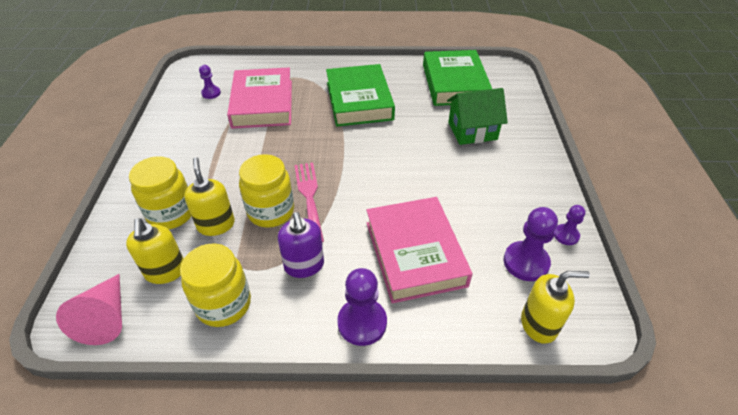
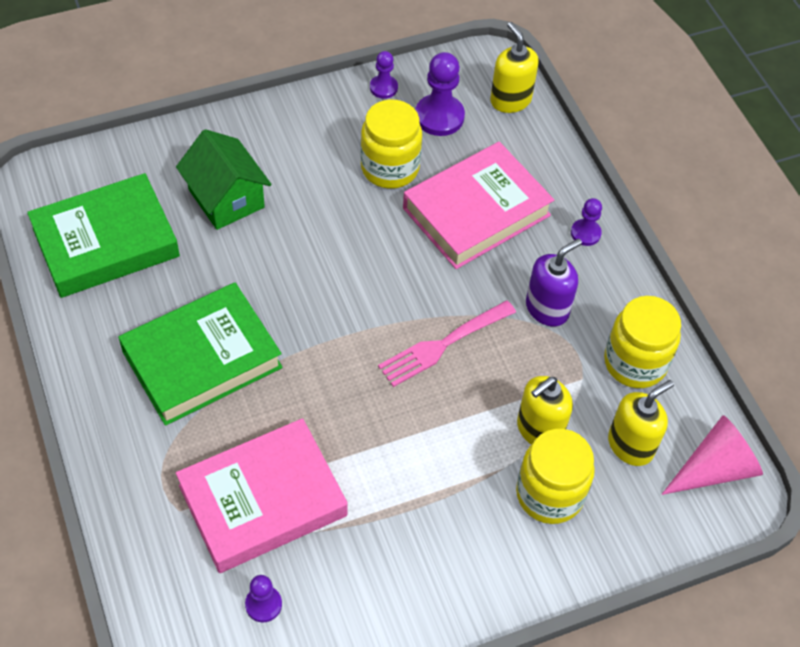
camera: 115 degrees left, 10 degrees up
yellow jar [239,154,294,228] -> yellow jar moved to [360,99,422,189]
purple pawn [337,268,387,346] -> purple pawn [571,198,602,246], size x0.58

